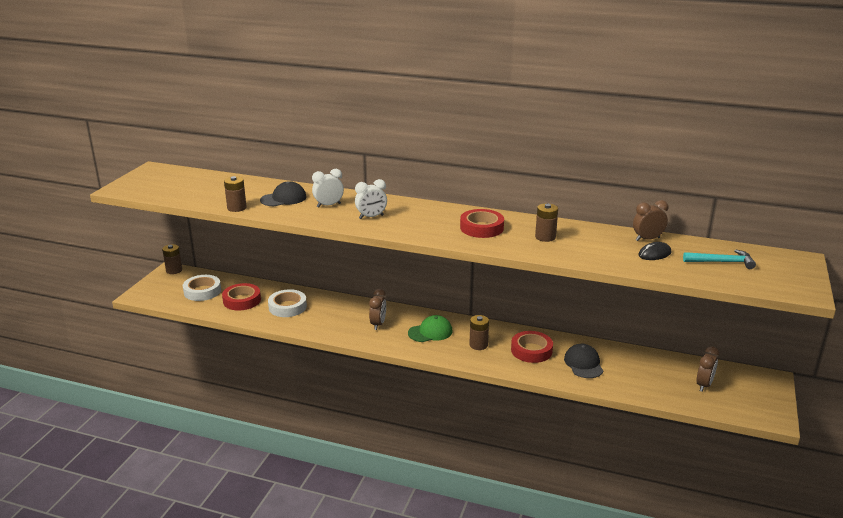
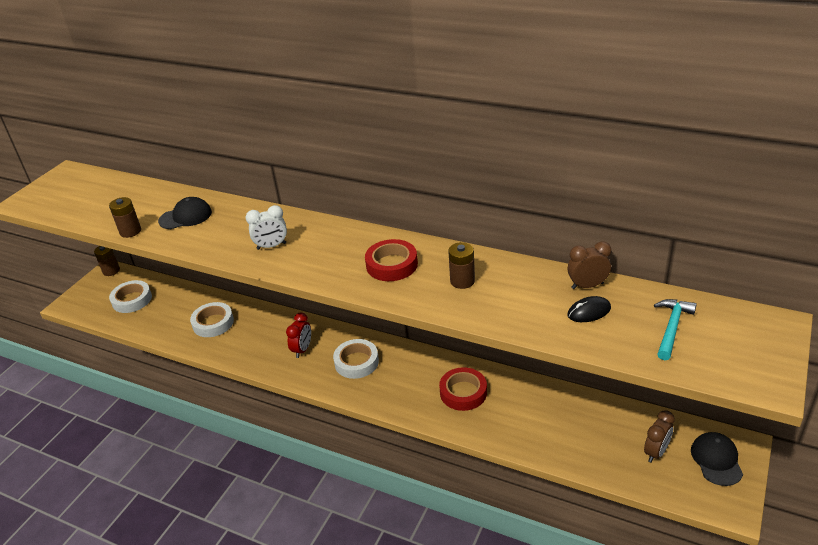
camera: 10 degrees right, 10 degrees up
red tape [222,283,261,311] -> none
white clock [312,169,344,208] -> none
brown clock [369,289,386,330] -> red clock [286,313,311,358]
green cap [408,315,453,342] -> white tape [333,339,379,379]
brown battery [469,315,489,350] -> none
black cap [564,344,603,378] -> black cap moved to [691,432,743,486]
turquoise hammer [683,250,756,269] -> turquoise hammer turned 75 degrees counterclockwise [654,299,697,360]

